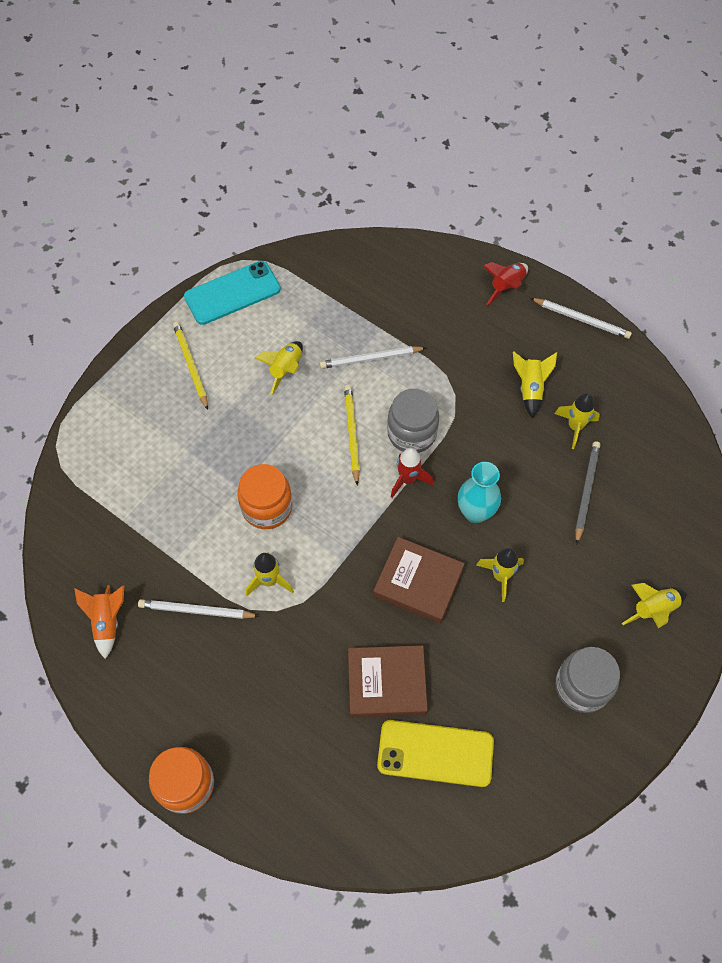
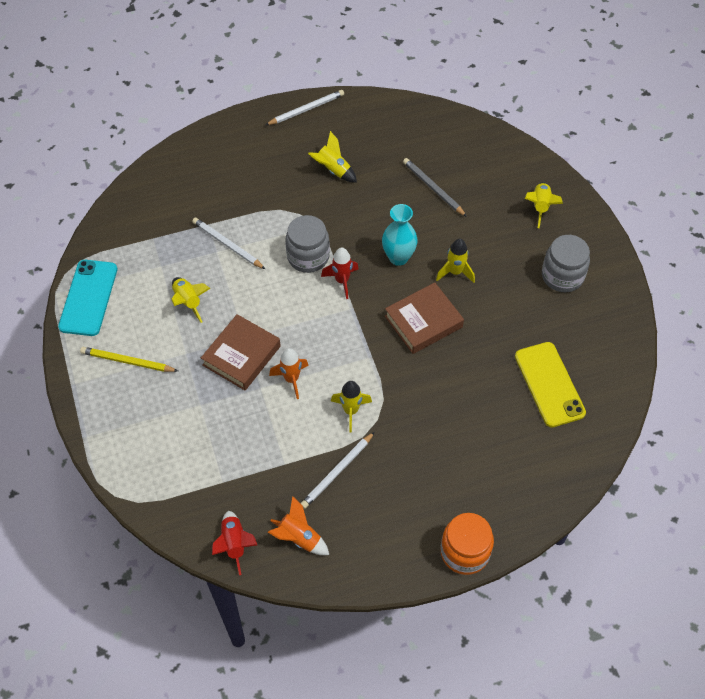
camera: 55 degrees left, 5 degrees down
orange jar [237,464,292,529] -> orange rocket [269,348,309,399]
white pencil [320,346,426,369] -> white pencil turned 105 degrees clockwise [192,218,265,269]
yellow pencil [344,385,360,485] -> none
brown book [348,646,428,718] -> brown book moved to [201,314,281,390]
yellow phone [377,720,494,787] -> yellow phone turned 60 degrees counterclockwise [515,342,586,428]
red rocket [483,262,528,305] -> red rocket moved to [212,511,257,575]
yellow rocket [554,393,600,449] -> none

